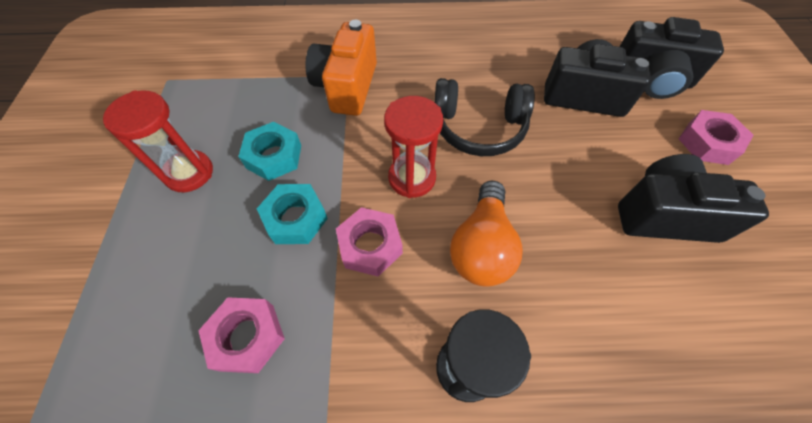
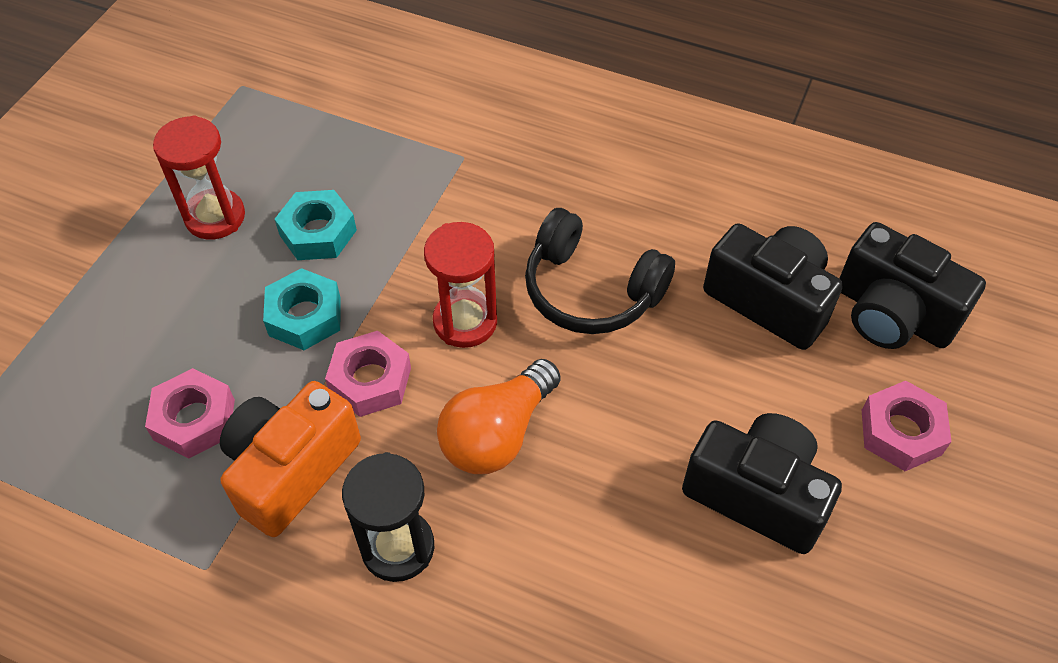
camera: 25 degrees right, 5 degrees down
orange camera [305,20,377,116] -> orange camera moved to [220,381,361,537]

